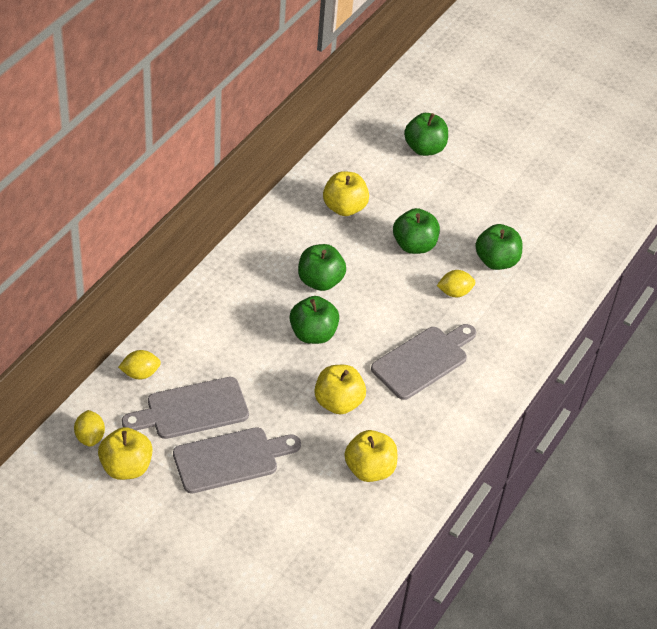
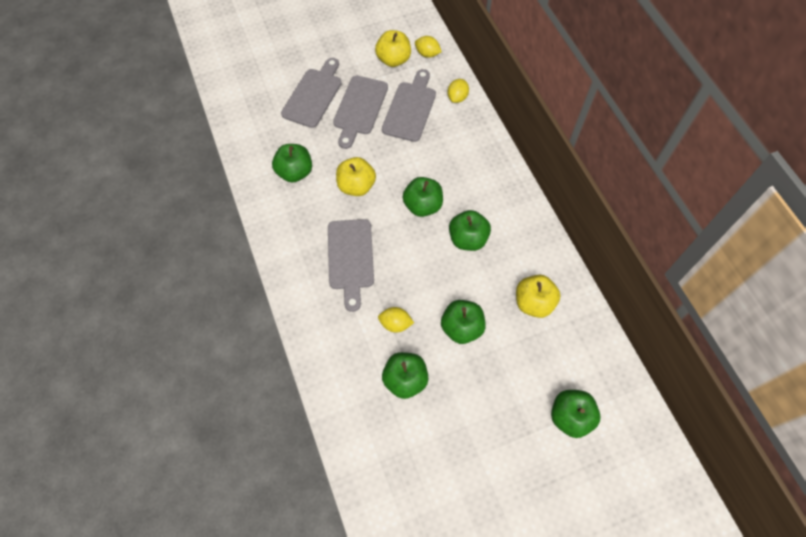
camera: 130 degrees right, 15 degrees up
yellow apple [344,430,397,482] -> green apple [272,144,312,183]
yellow lemon [437,270,475,297] -> yellow lemon turned 75 degrees clockwise [378,307,414,333]
none -> grey cutting board [281,58,342,128]

